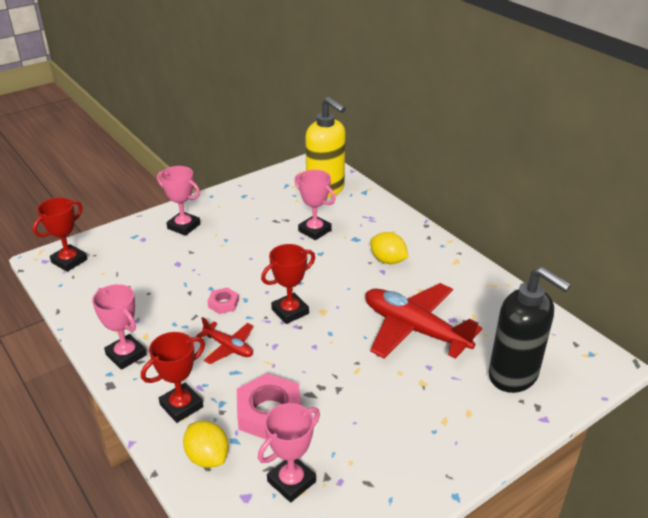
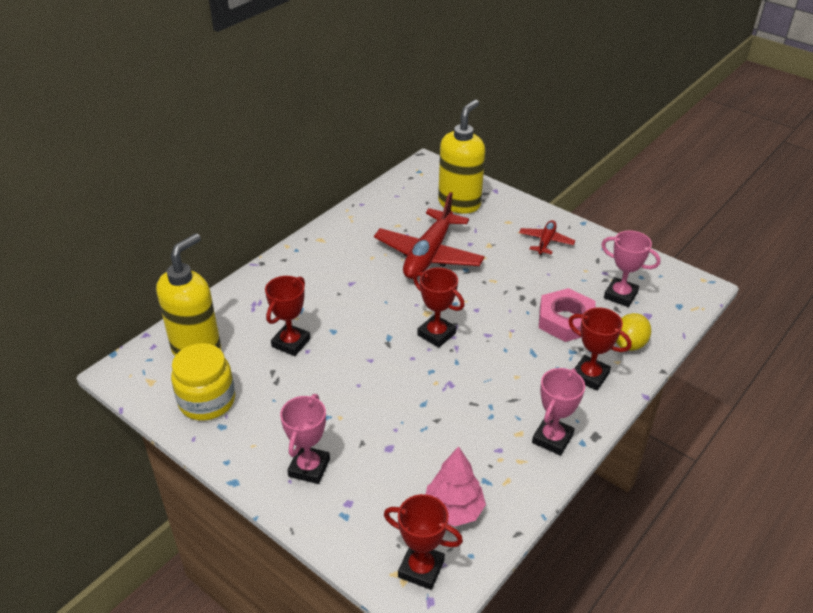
camera: 105 degrees left, 5 degrees up
red plane [196,317,254,364] -> red plane moved to [519,220,575,255]
pink nut [207,288,239,314] -> none
pink trophy [295,170,336,240] -> red trophy [265,276,310,356]
yellow lemon [370,232,408,264] -> none
black soap dispenser [489,267,571,393] -> yellow soap dispenser [438,100,485,214]
none -> yellow jar [171,343,235,421]
none -> pink tree [426,446,486,526]

